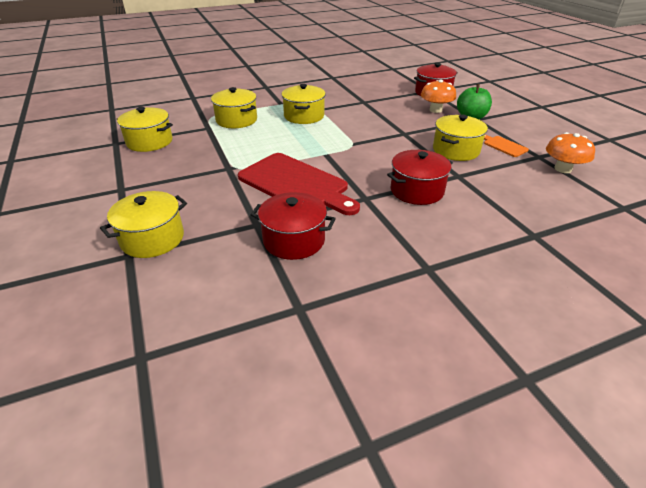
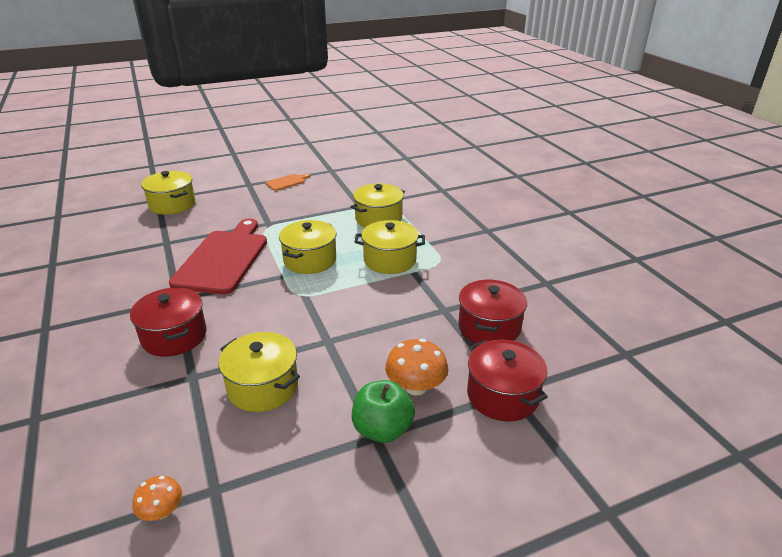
camera: 90 degrees right, 5 degrees down
yellow pot [117,107,173,152] -> yellow pot moved to [279,220,336,274]
red cutting board [238,153,360,215] -> red cutting board turned 150 degrees clockwise [169,219,267,295]
red pot [251,192,336,260] -> red pot moved to [458,280,527,344]
orange cutting board [484,135,529,157] -> orange cutting board moved to [266,174,310,191]
orange mushroom [546,132,595,173] -> orange mushroom [132,476,182,521], size x0.61

